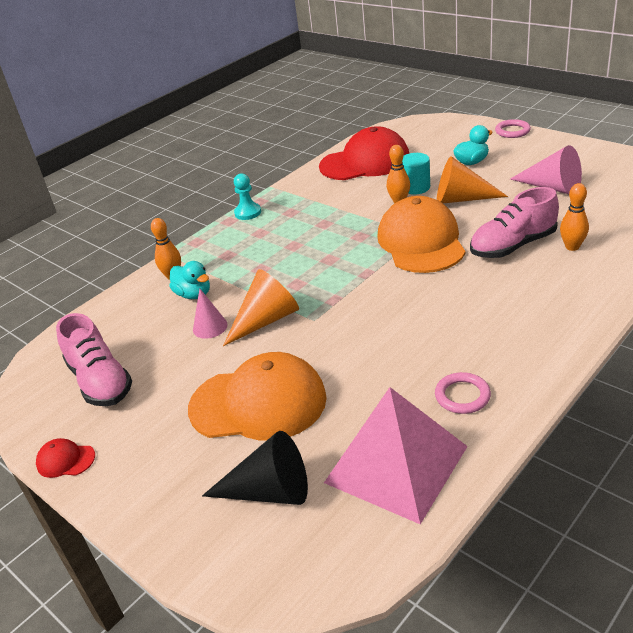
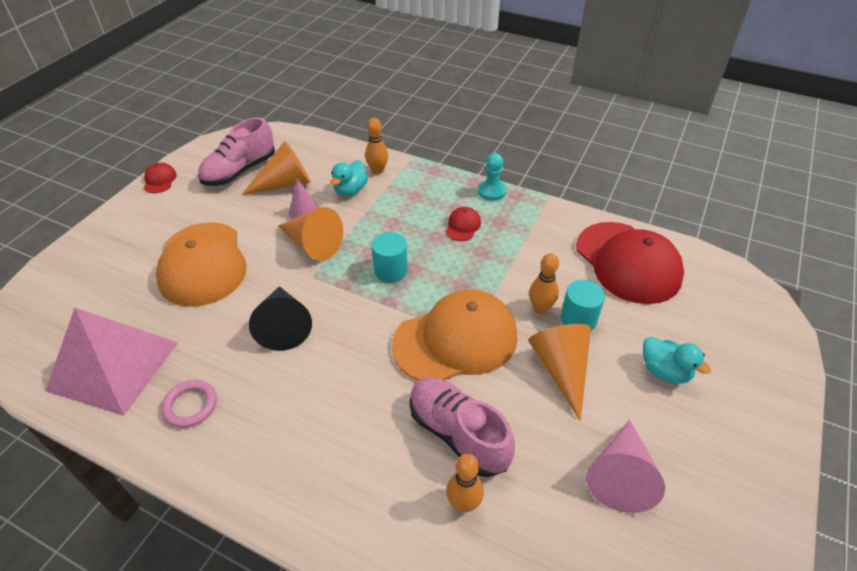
camera: 70 degrees right, 10 degrees up
black cone [202,431,308,505] -> black cone moved to [249,286,312,351]
pink ring [495,119,531,138] -> none
none -> orange cone [242,141,311,195]
none -> turquoise cylinder [372,232,408,282]
none -> red cap [445,207,481,241]

